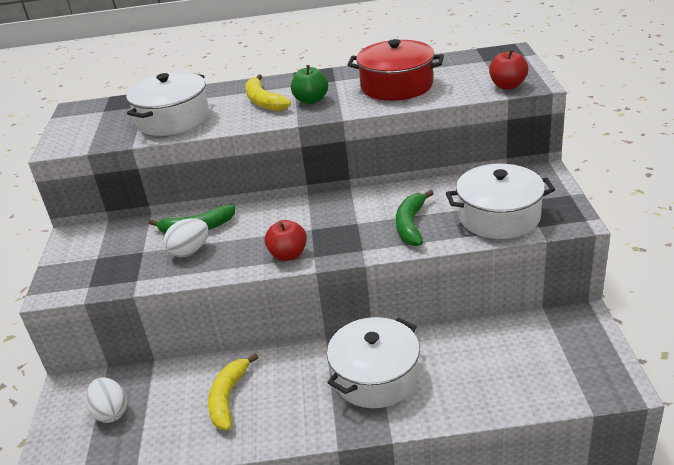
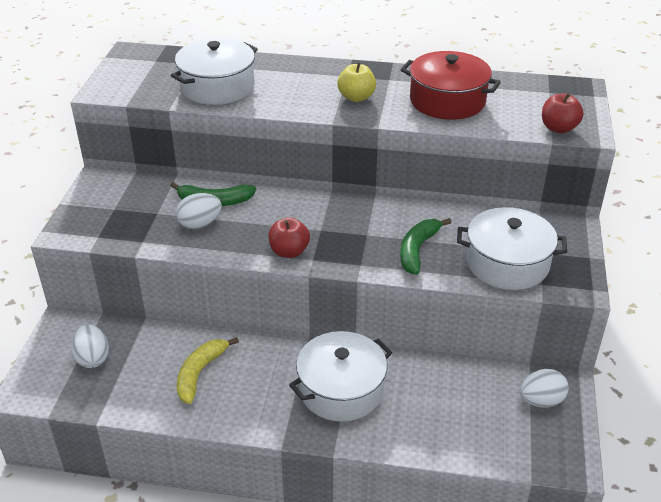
camera: 10 degrees right, 5 degrees up
yellow banana [245,74,291,111] -> none
green apple [291,65,328,104] -> yellow apple [337,62,376,102]
none -> white egg [520,369,569,407]

